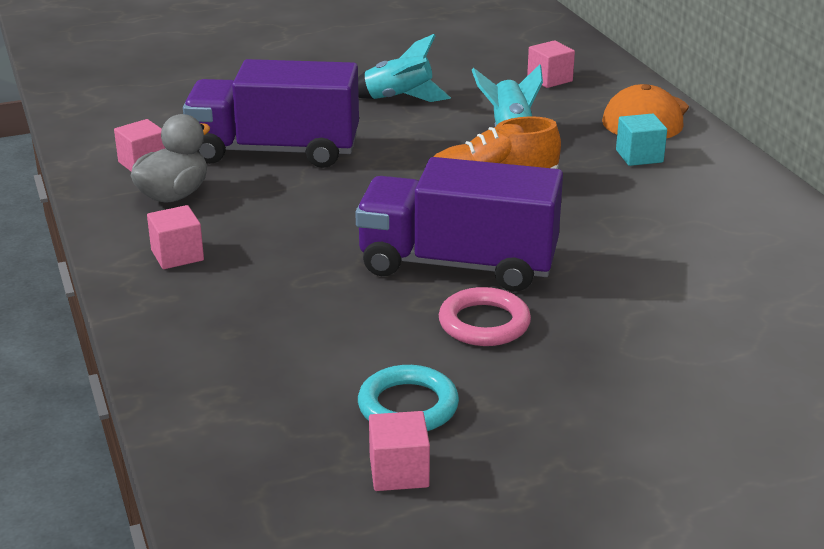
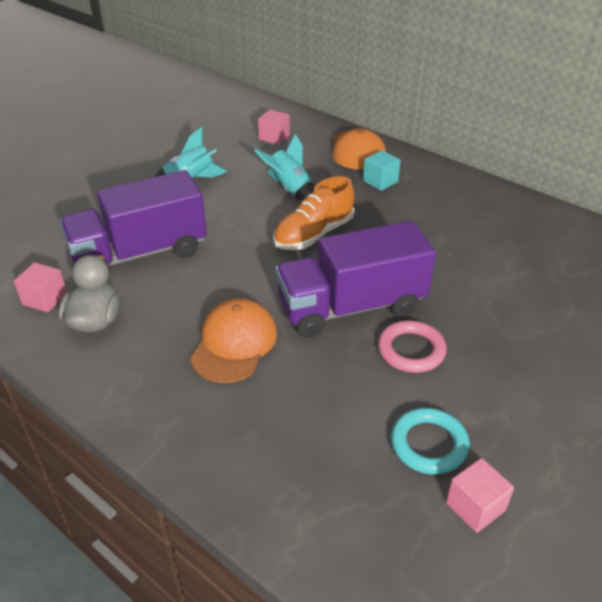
camera: 30 degrees left, 10 degrees up
pink cube [147,205,204,269] -> none
none -> orange cap [190,298,277,383]

